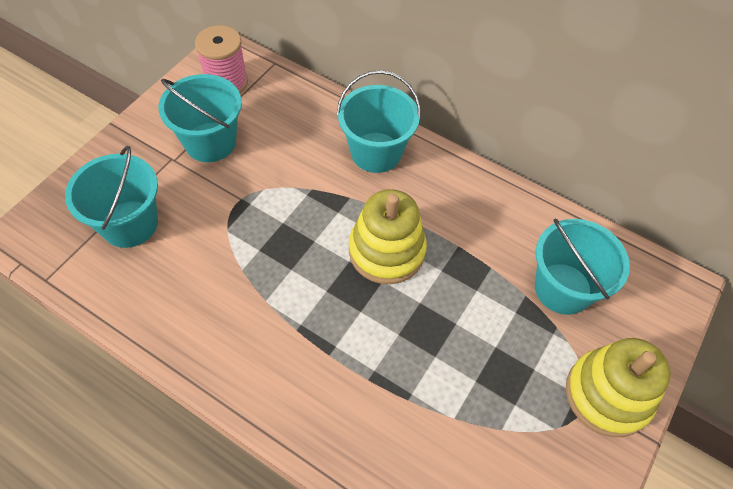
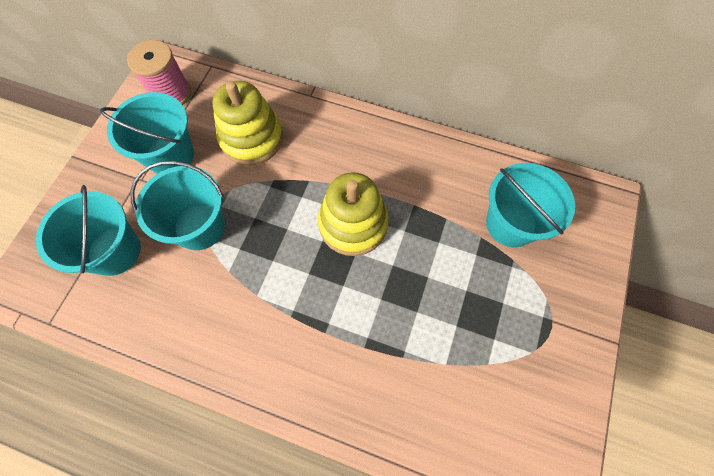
camera: 10 degrees left, 10 degrees up
turquoise bucket [336,70,421,173] -> turquoise bucket moved to [130,161,225,250]
yellow stacking toy [566,338,671,437] -> yellow stacking toy moved to [213,81,283,165]

